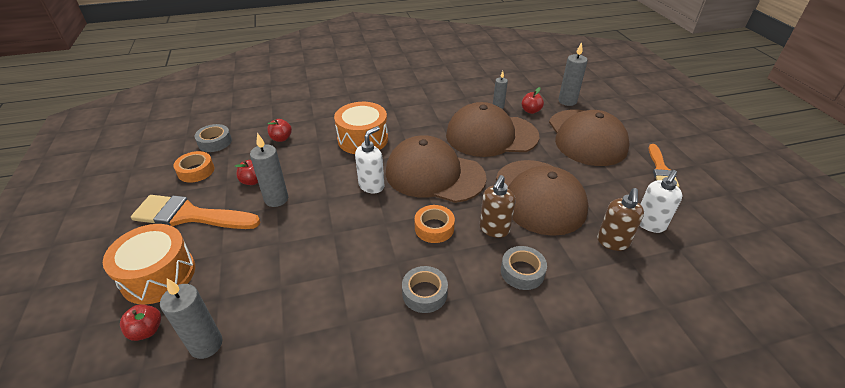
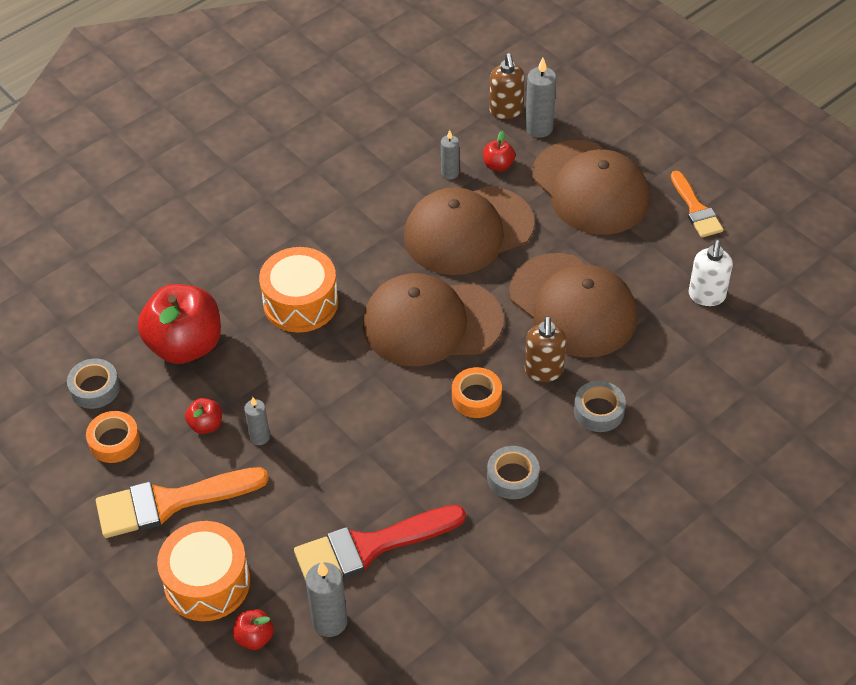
camera: 25 degrees left, 10 degrees up
grey candle [250,133,288,207] -> grey candle [244,397,270,445], size x0.63
red apple [267,119,292,142] -> red apple [138,284,221,364], size x2.29
white soap dispenser [355,126,384,193] -> none
brown soap dispenser [597,188,644,251] -> brown soap dispenser moved to [489,53,524,119]
none -> red brush [294,505,466,581]

